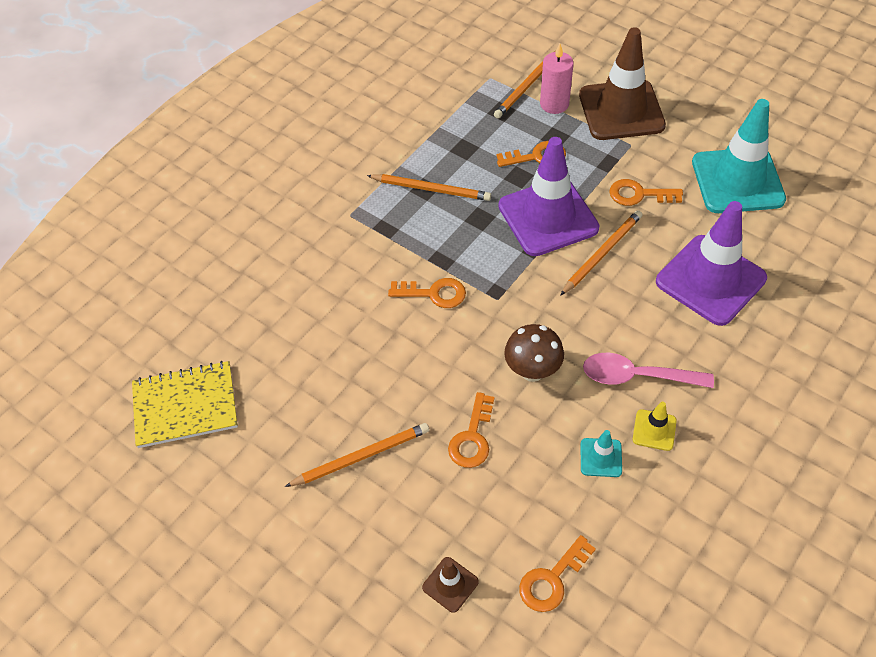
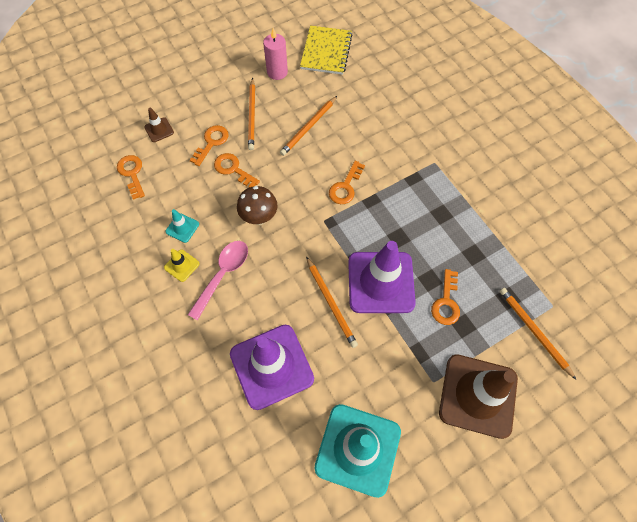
camera: 110 degrees right, 10 degrees up
orange pencil [367,174,491,201] -> orange pencil moved to [280,96,337,156]
pink candle [540,44,574,114] -> pink candle moved to [263,28,288,80]
orange key [609,179,683,206] -> orange key moved to [190,125,229,166]

